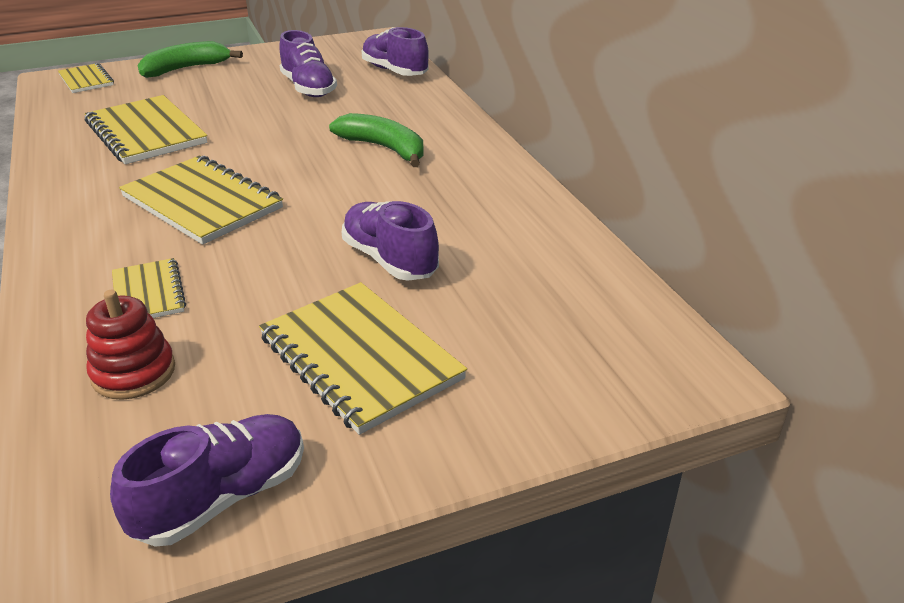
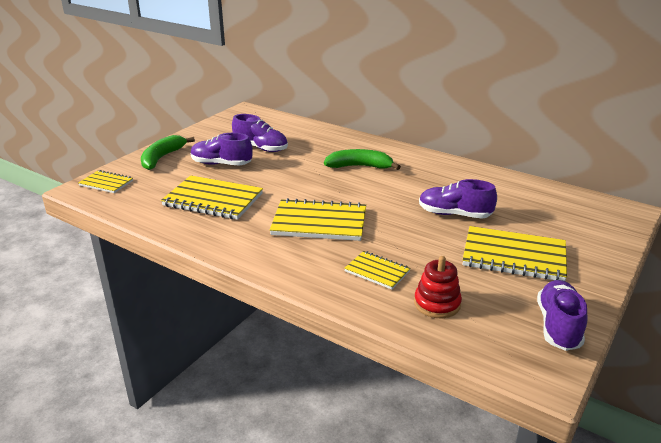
camera: 35 degrees left, 5 degrees down
purple shoe [362,27,429,76] -> purple shoe moved to [191,133,252,166]

